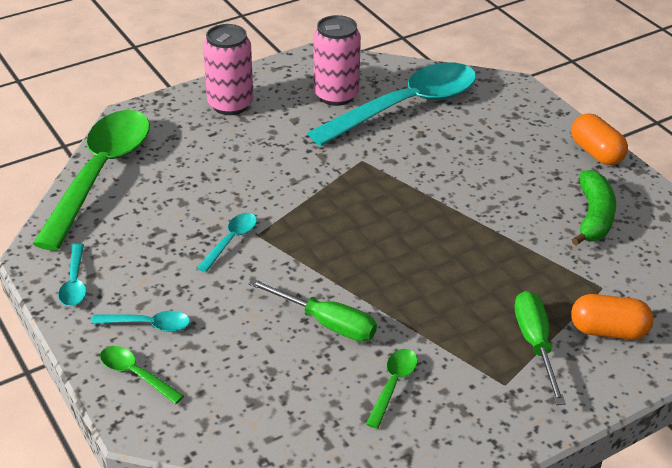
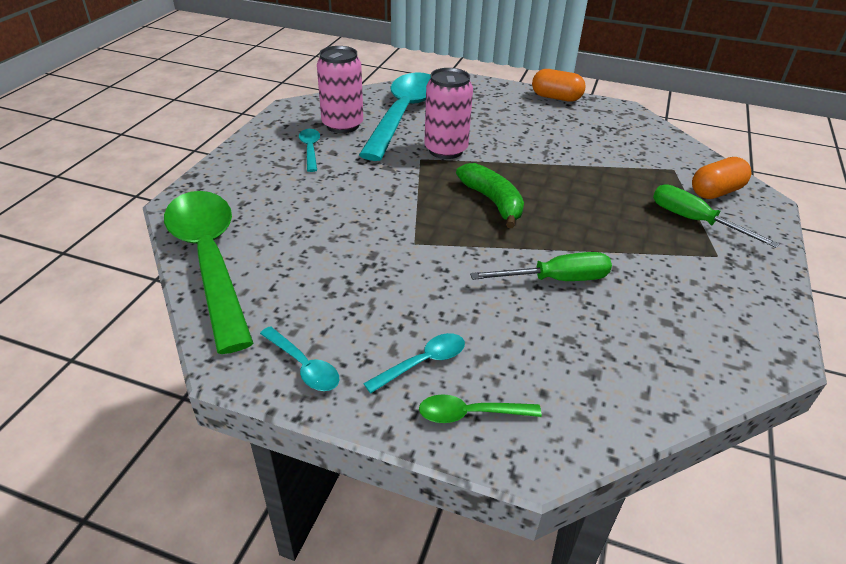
camera: 40 degrees left, 0 degrees up
turquoise spoon [197,213,257,272] -> turquoise spoon moved to [299,129,320,172]
pink can [203,24,253,115] -> pink can moved to [424,68,473,159]
green spoon [366,349,417,429] -> none
green banana [572,170,616,246] -> green banana moved to [456,163,524,228]

